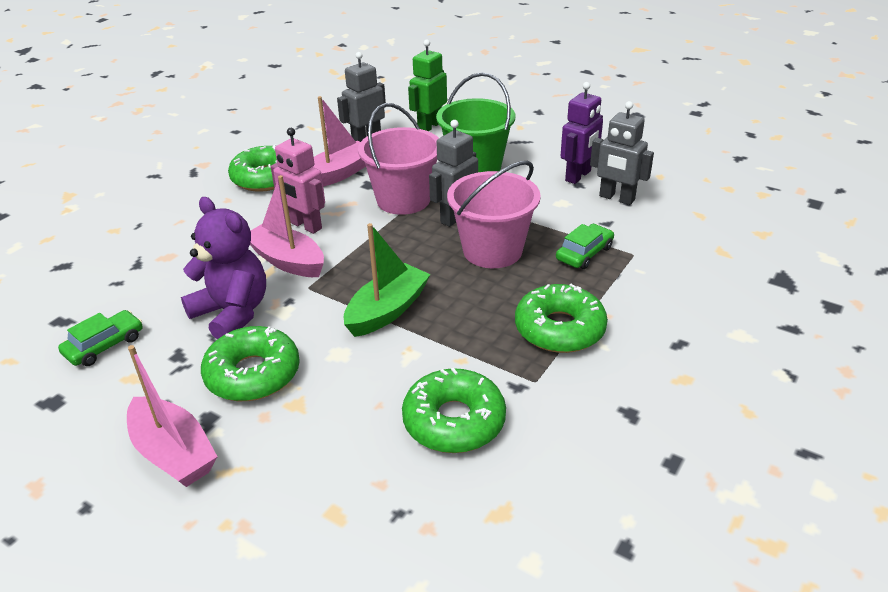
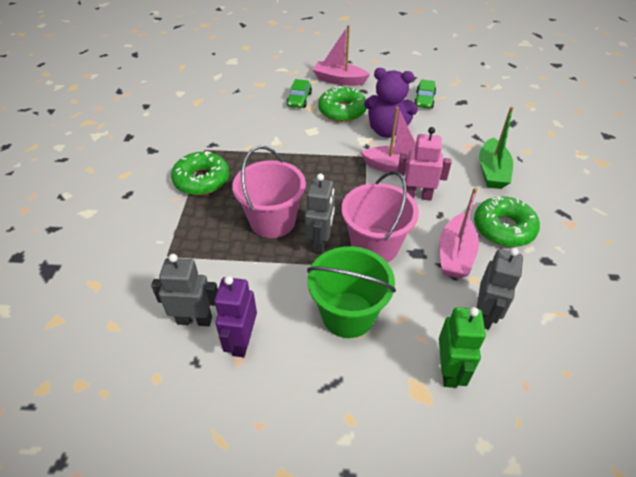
camera: 150 degrees right, 10 degrees up
green boat [344,223,431,337] -> green boat moved to [479,107,514,189]
green donut [402,368,506,453] -> none
green car [556,224,614,269] -> green car moved to [287,79,312,108]

